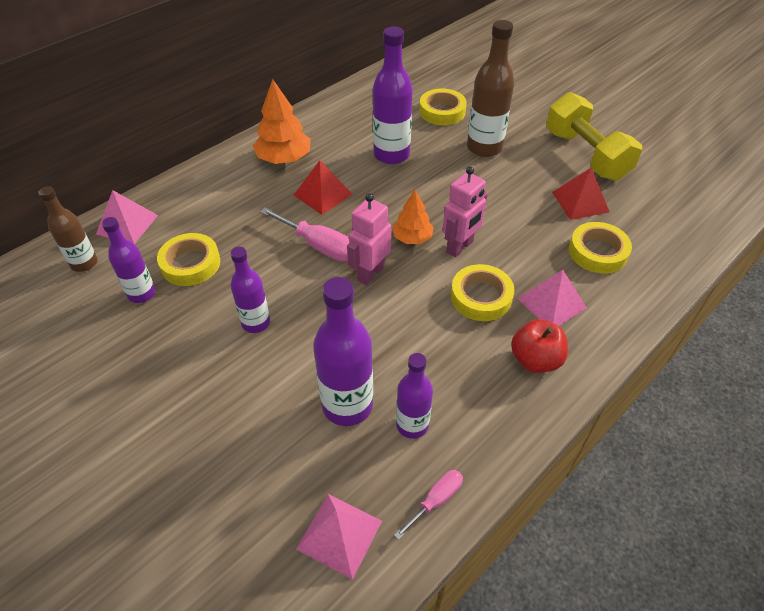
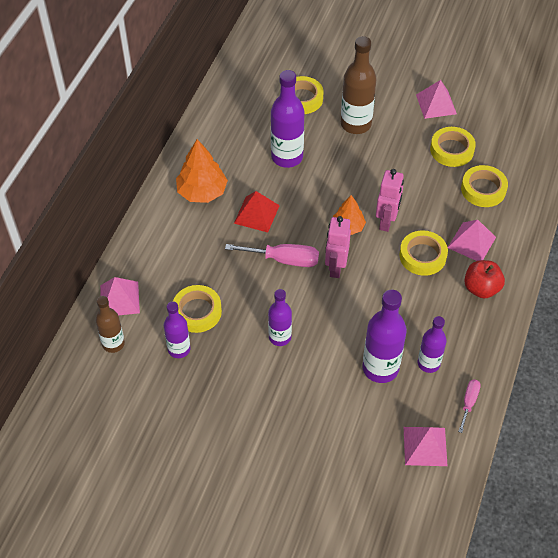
camera: 25 degrees left, 5 degrees up
yellow dumbbell [546,92,642,180] -> pink pyramid [416,80,457,119]
red pyramid [552,167,609,220] -> yellow tape [430,127,476,167]

